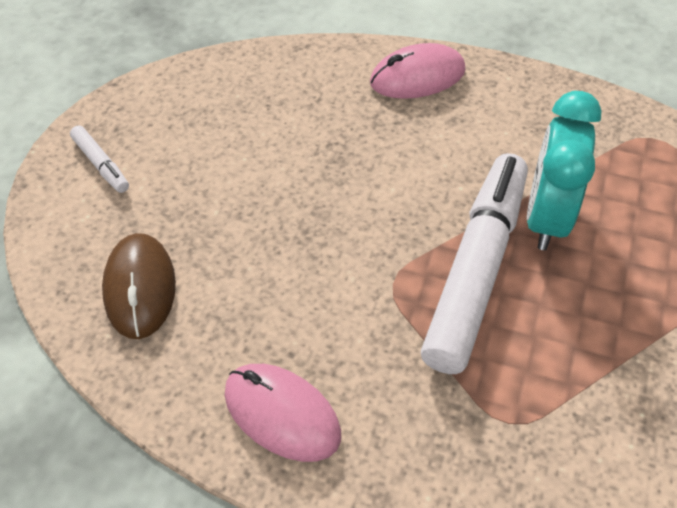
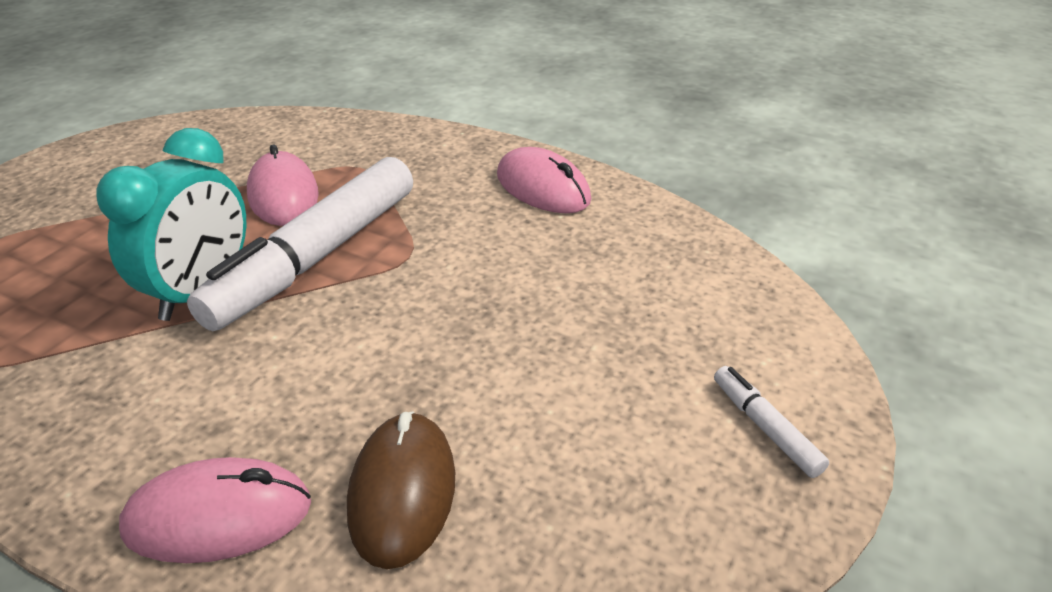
camera: 170 degrees left, 15 degrees down
brown mouse [102,233,176,339] -> brown mouse moved to [347,412,455,569]
none -> pink mouse [247,144,319,226]

